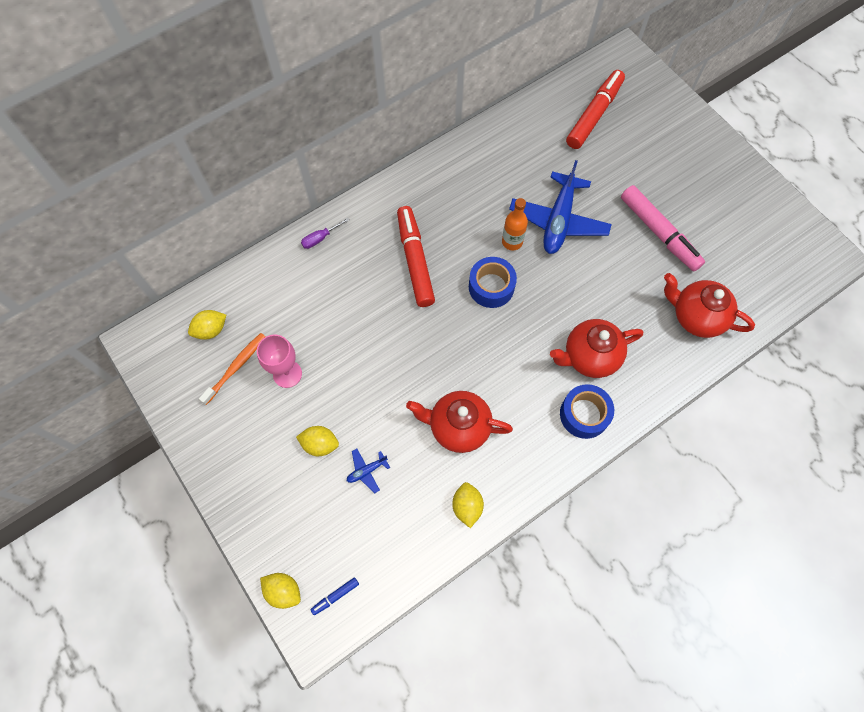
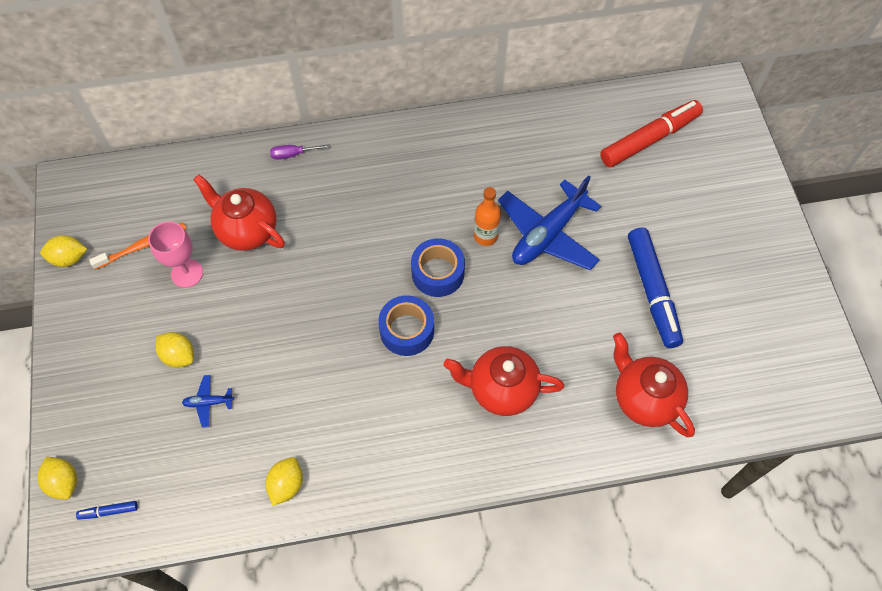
camera: 25 degrees right, 5 degrees down
yellow lemon [188,310,226,340] -> yellow lemon moved to [40,235,87,267]
red marker [397,206,435,307] -> none
red teapot [406,391,513,453] -> red teapot moved to [193,174,285,251]
blue tape [560,384,614,439] -> blue tape moved to [378,295,434,356]
pink marker [621,185,705,271] -> blue marker [628,227,683,348]

